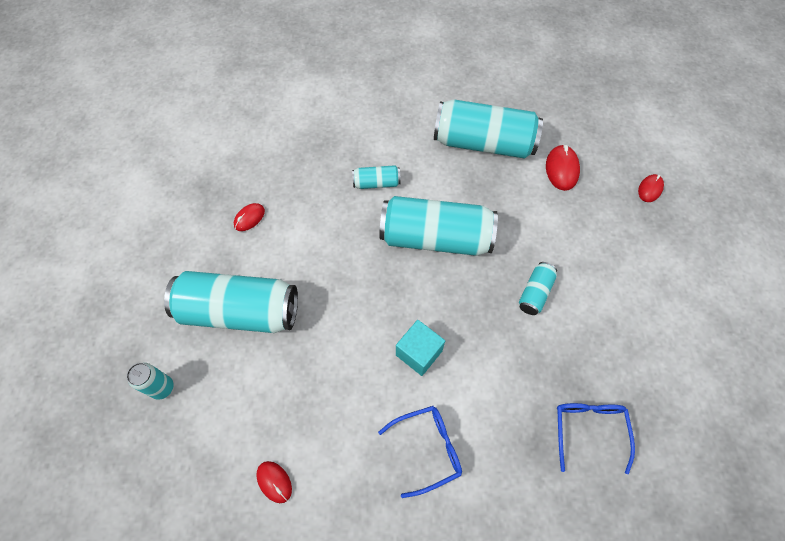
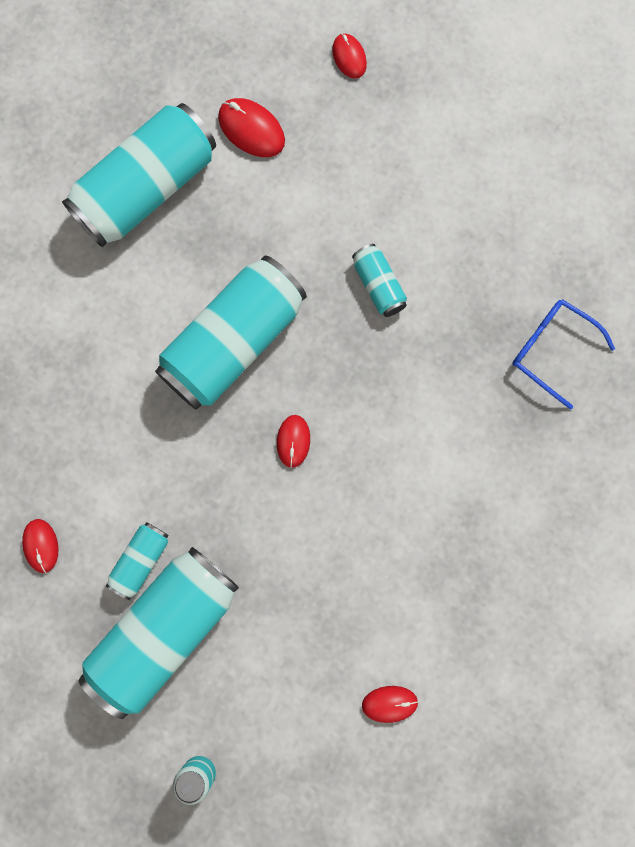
camera: 55 degrees left, 15 degrees up
turquoise can [352,165,401,189] -> turquoise can moved to [106,522,168,600]
blue glasses [378,406,462,498] -> none
turquoise cube [396,320,445,376] -> none
none -> red mouse [277,415,310,468]

